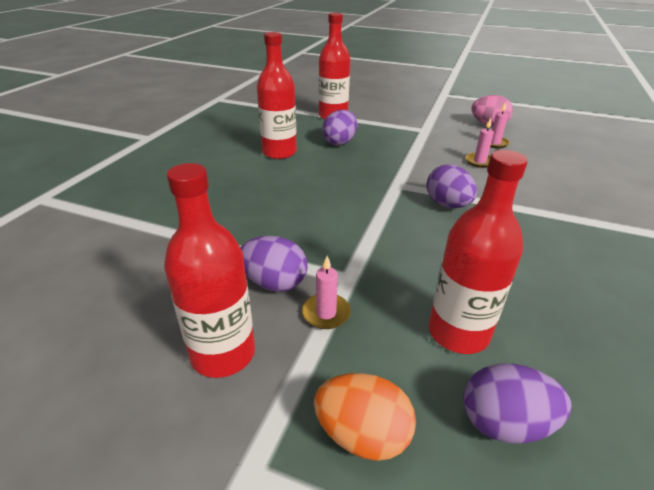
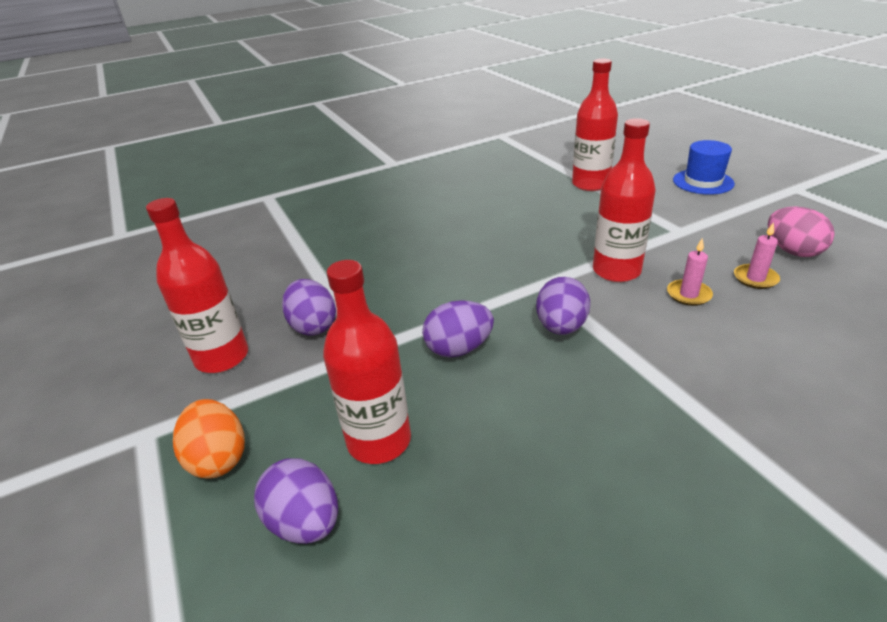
camera: 45 degrees right, 0 degrees up
red bottle [257,32,297,159] -> red bottle moved to [593,118,656,282]
pink candle [302,256,351,329] -> none
purple egg [322,110,357,146] -> purple egg moved to [422,300,494,357]
none -> blue hat [673,140,735,195]

